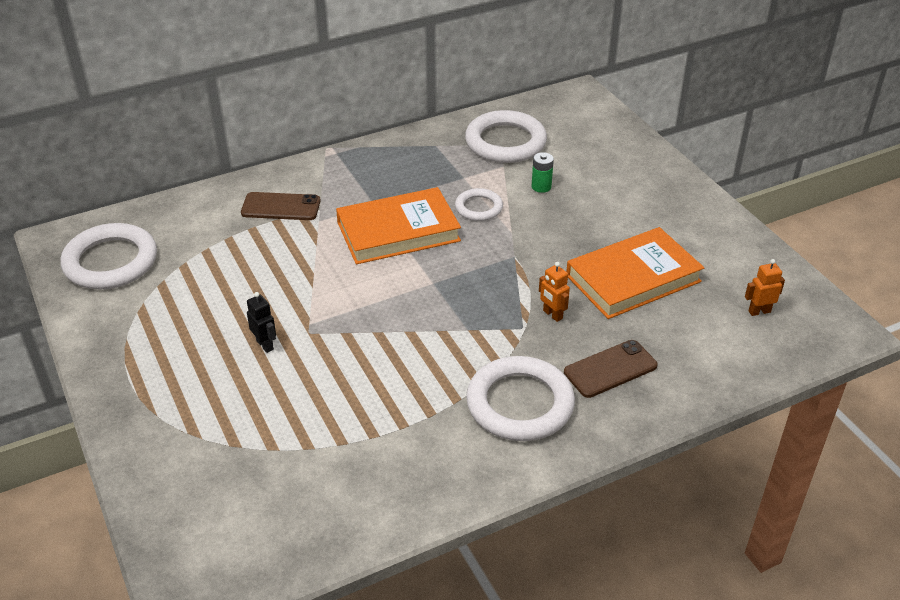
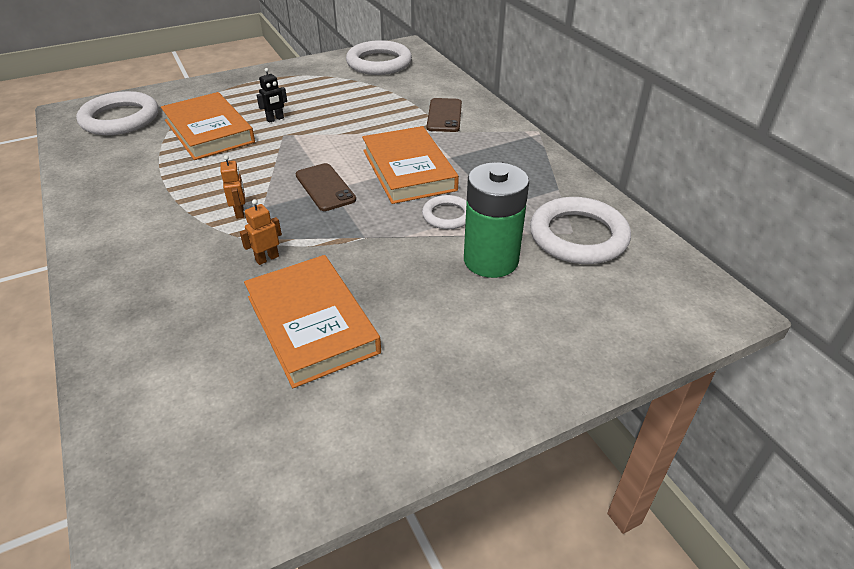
camera: 90 degrees right, 0 degrees up
white ring [466,356,575,441] -> white ring moved to [76,91,158,135]
green battery [532,152,554,193] -> green battery [464,162,529,278], size x2.30
brown phone [564,340,658,398] -> brown phone moved to [295,163,356,211]
orange robot [745,259,785,316] -> orange robot moved to [220,155,245,219]
none -> orange book [161,92,255,160]

